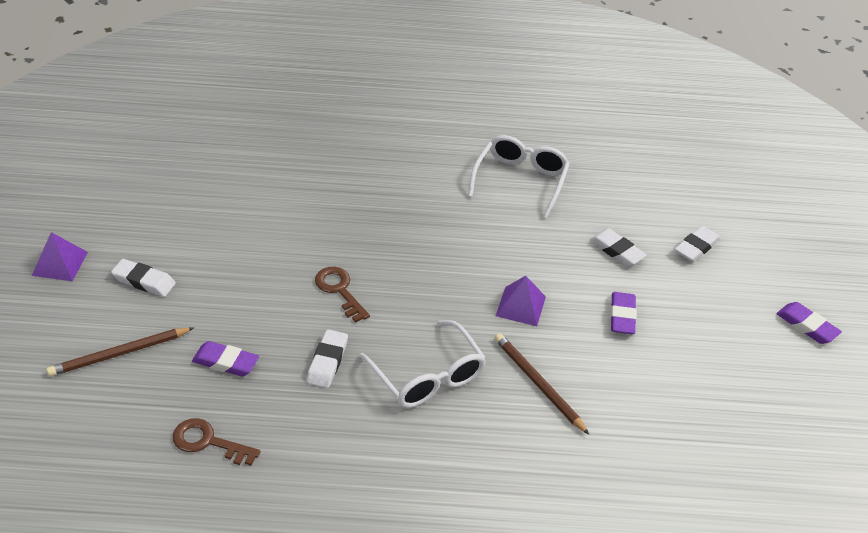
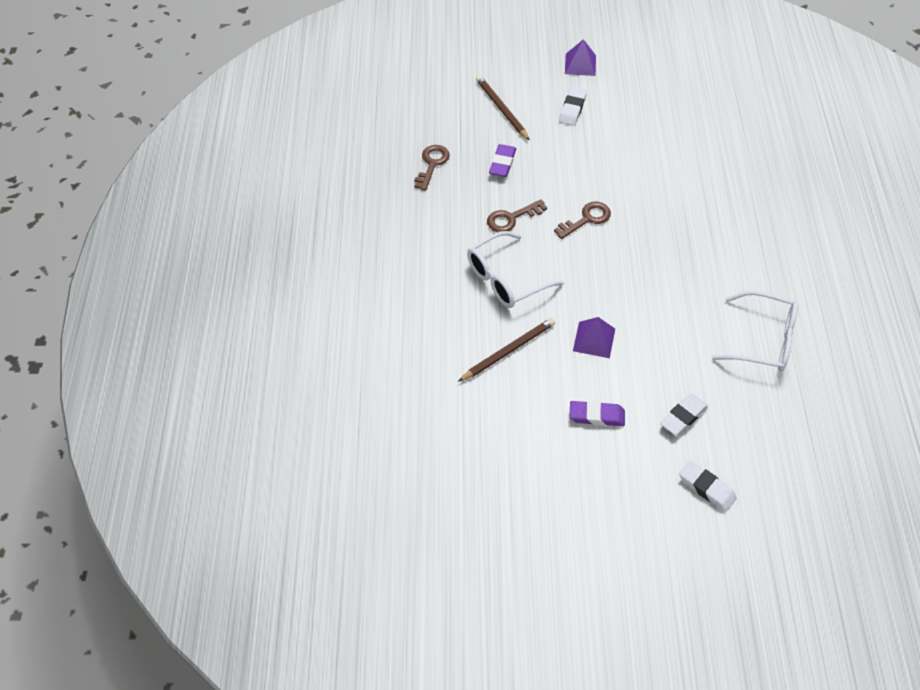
camera: 90 degrees right, 10 degrees up
white eraser [307,329,348,388] -> brown key [487,199,547,232]
purple eraser [777,302,842,344] -> none

